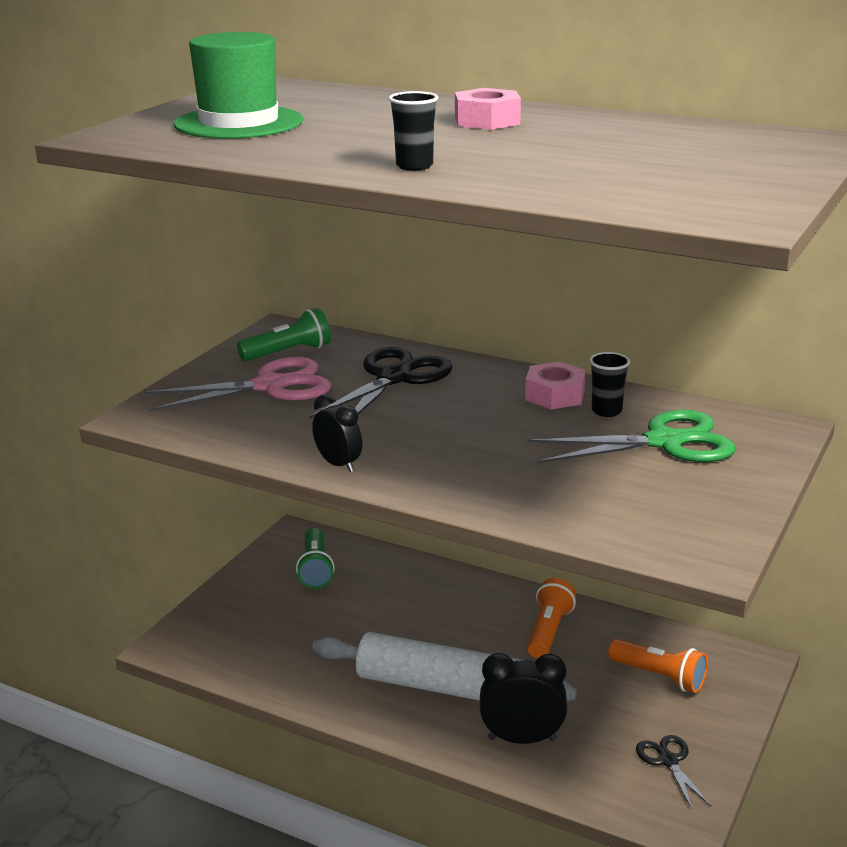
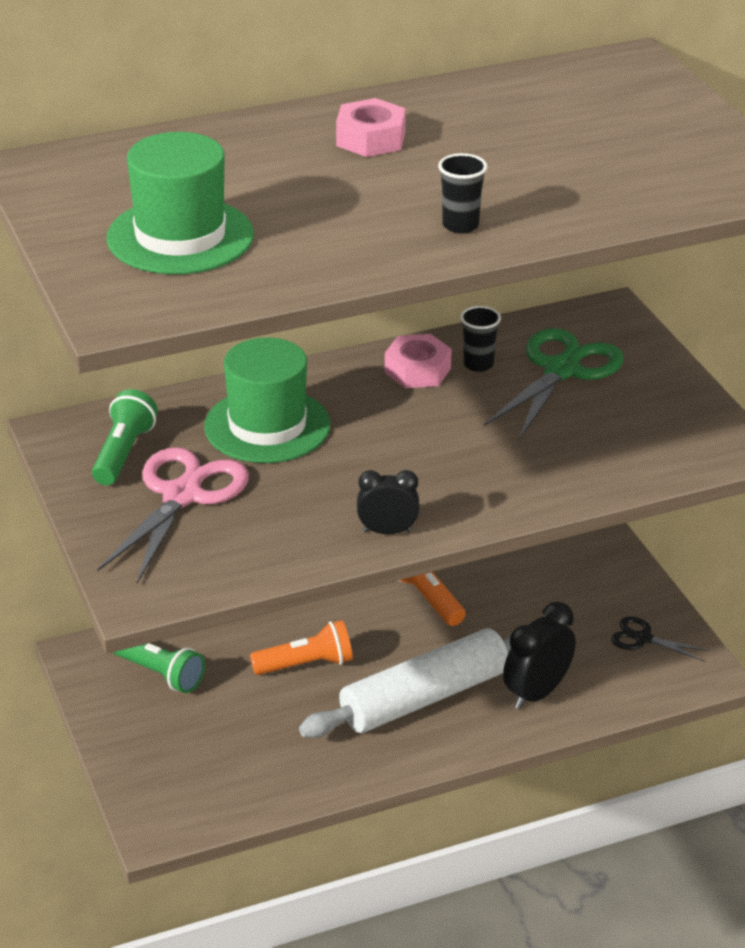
camera: 50 degrees left, 10 degrees up
black scissors [310,347,453,418] -> green hat [204,337,331,463]
orange flashlight [608,639,708,693] -> orange flashlight moved to [250,620,353,675]

